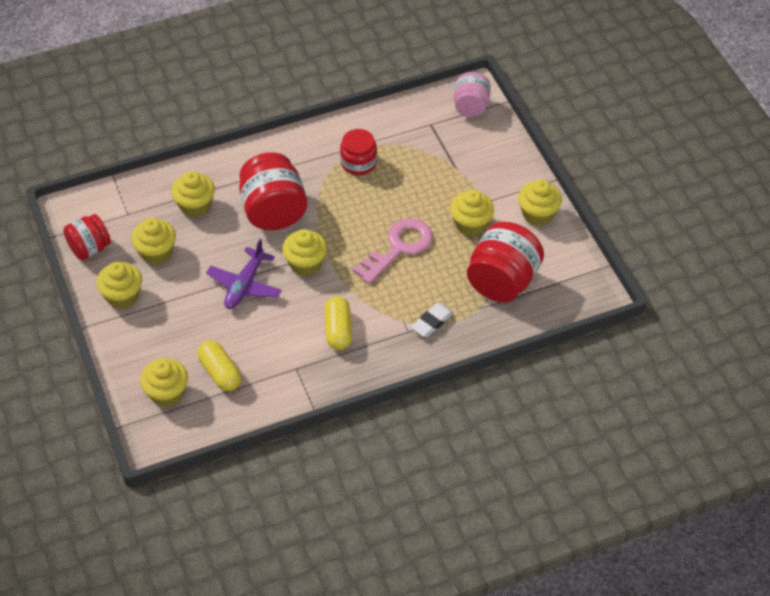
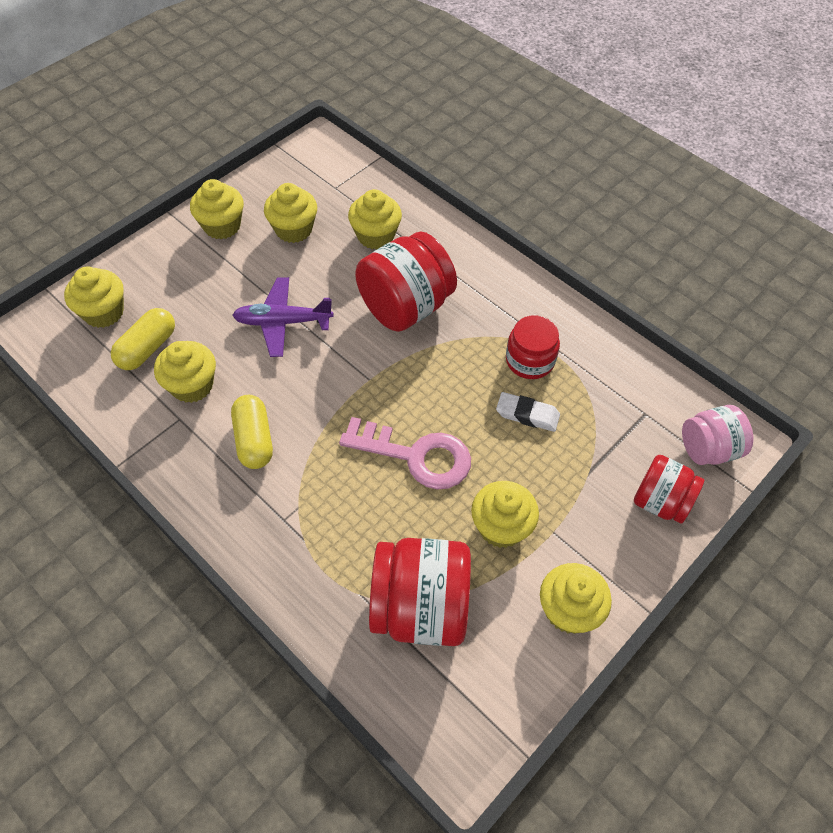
camera: 65 degrees right, 5 degrees up
red jar [63,214,111,260] -> red jar moved to [634,455,704,523]
yellow cupcake [282,229,327,276] -> yellow cupcake moved to [154,341,216,403]
yellow capsule [324,296,352,350] -> yellow capsule turned 75 degrees counterclockwise [231,395,273,469]
white eraser [411,303,454,337] -> white eraser moved to [496,392,560,432]

